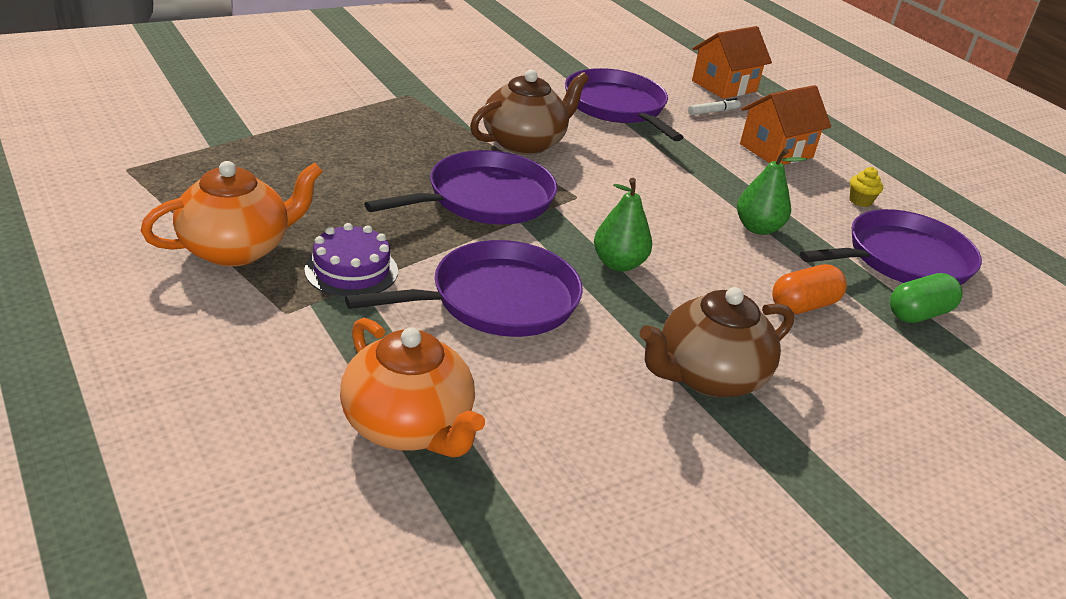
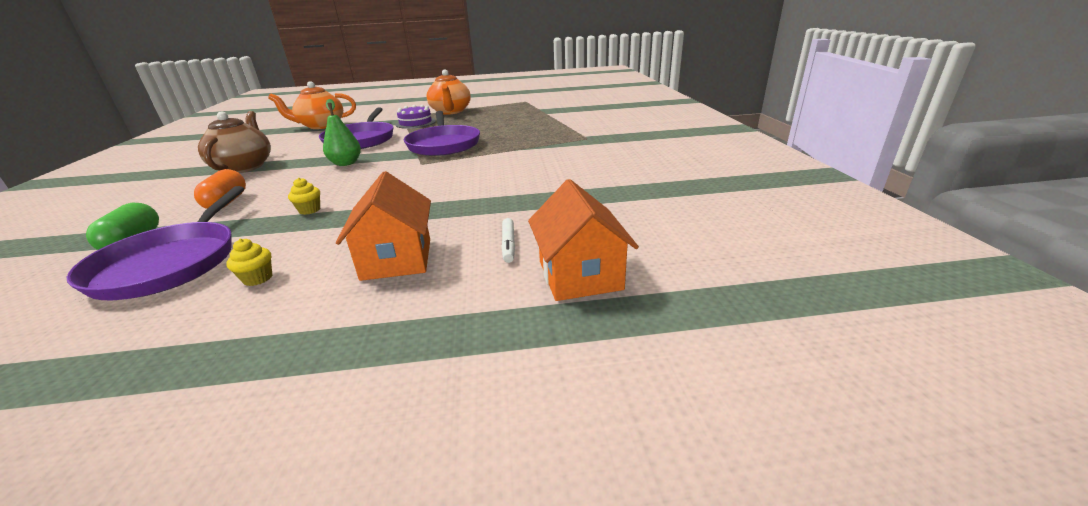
camera: 120 degrees right, 5 degrees down
brown teapot [470,69,589,155] -> none
purple pan [565,68,684,141] -> none
green pear [737,148,807,235] -> yellow cupcake [288,178,320,215]

